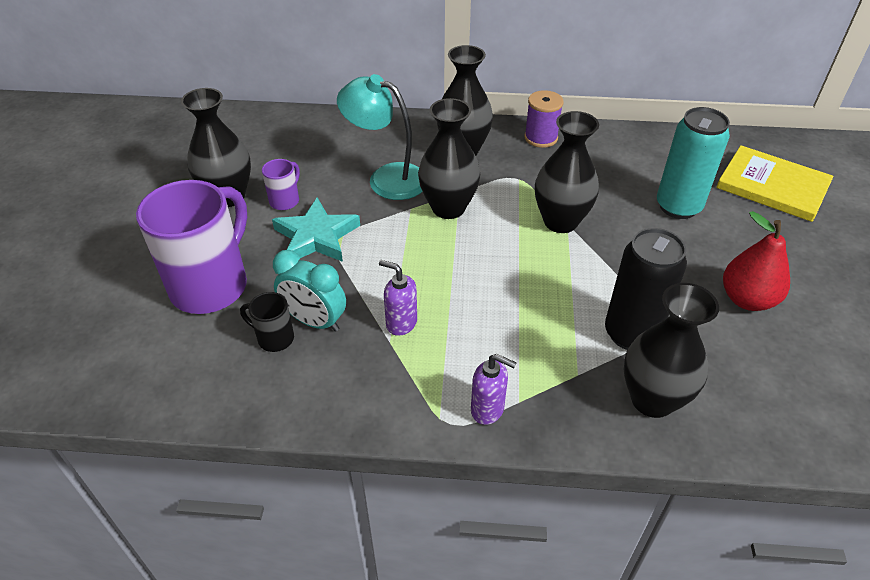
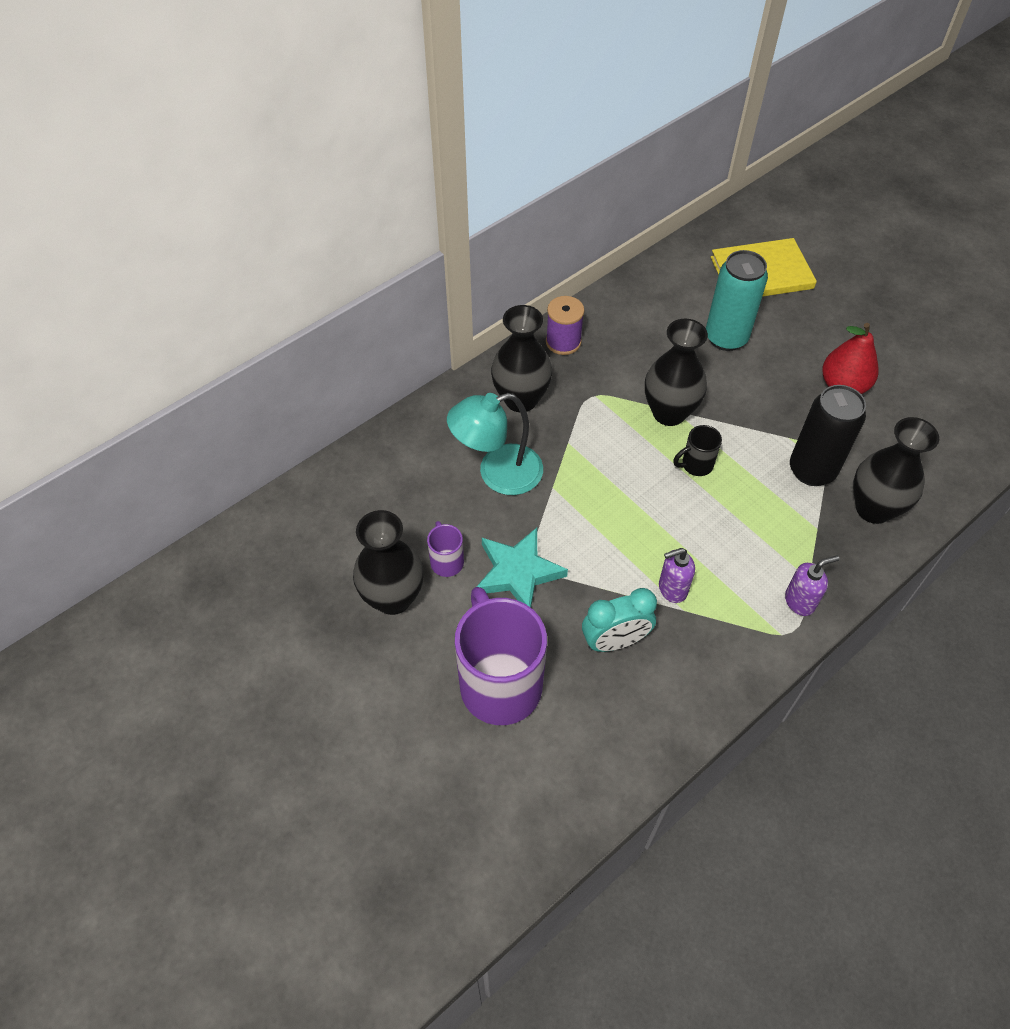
camera: 45 degrees left, 10 degrees up
black mug [240,292,294,352] -> black mug moved to [673,425,722,476]
black vase [418,98,480,219] -> none

